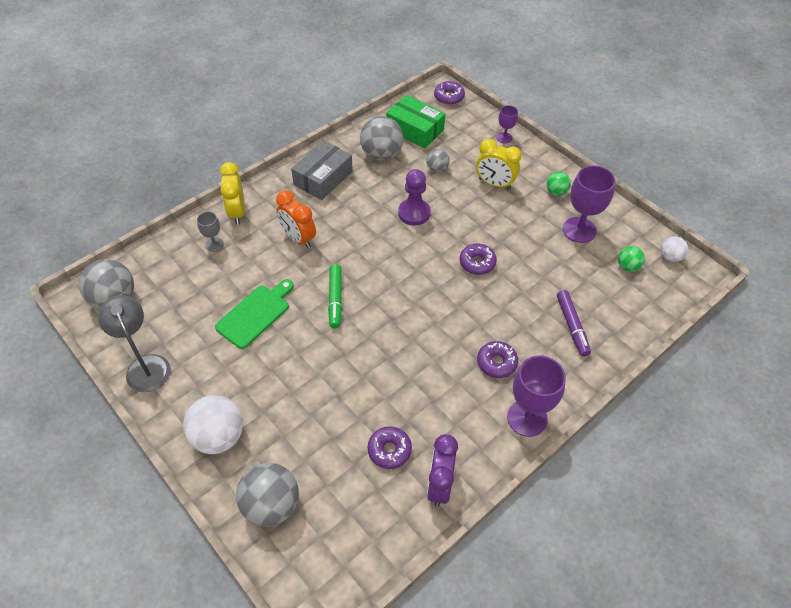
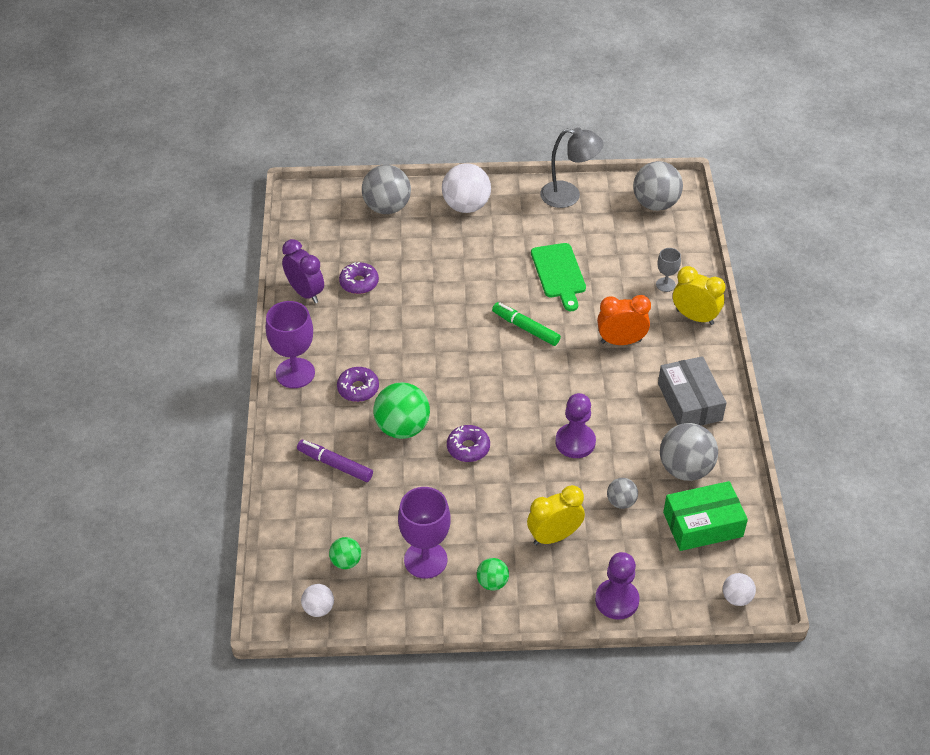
camera: 130 degrees right, 5 degrees down
purple donut [434,81,465,105] -> white ball [723,573,756,606]
purple goblet [497,105,518,144] -> purple pawn [595,552,640,620]
none -> green ball [373,382,430,439]

